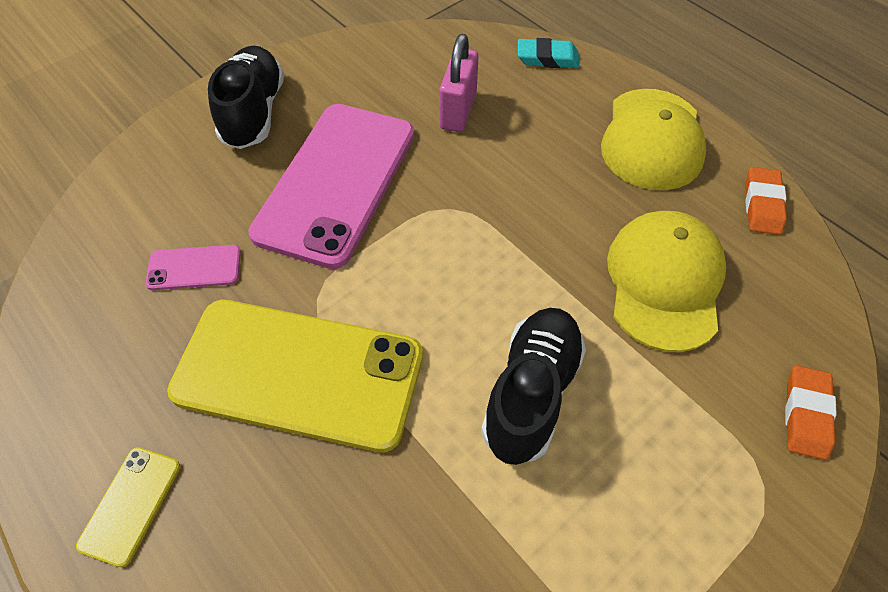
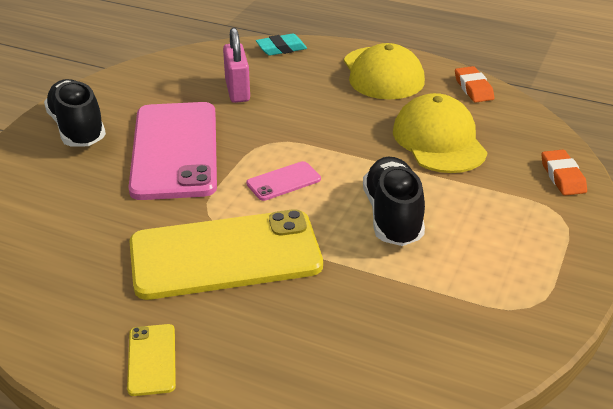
camera: 25 degrees left, 20 degrees down
pink phone [145,245,241,290] -> pink phone moved to [246,161,321,201]

